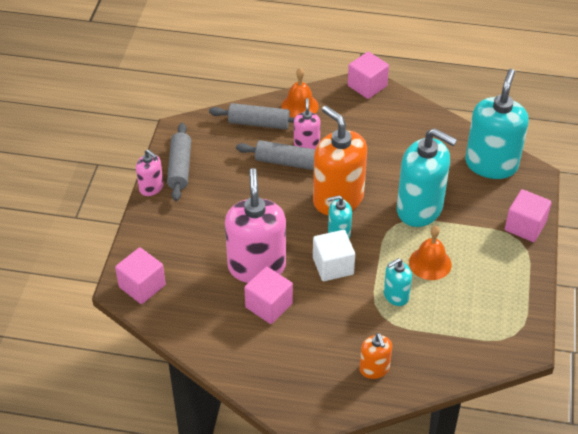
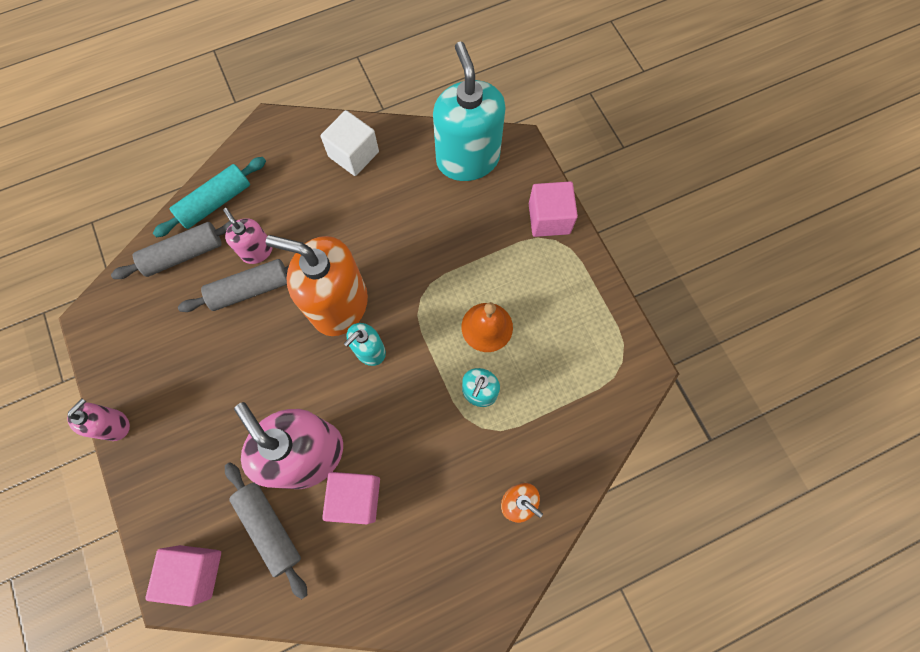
camera: 35 degrees left, 25 degrees up
pink soap dispenser [136,149,164,196] -> pink soap dispenser turned 60 degrees counterclockwise [67,399,130,441]
grey rolling pin [167,123,191,201] -> grey rolling pin moved to [225,462,307,599]
orange bell [281,68,319,117] -> turquoise rolling pin [153,157,266,237]
white cube [313,230,355,281] -> white cube moved to [321,110,379,176]
pink cube [348,52,389,99] -> none
turquoise soap dispenser [397,128,457,227] -> none

